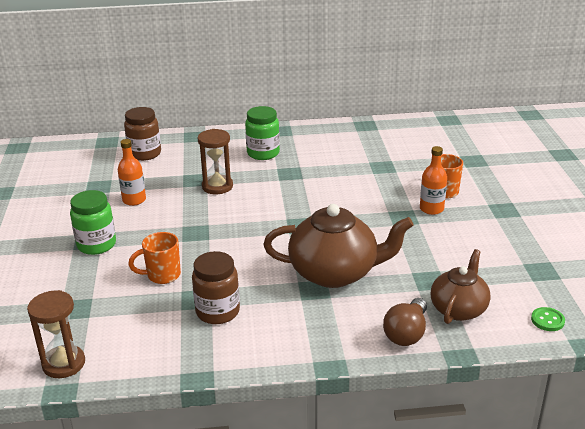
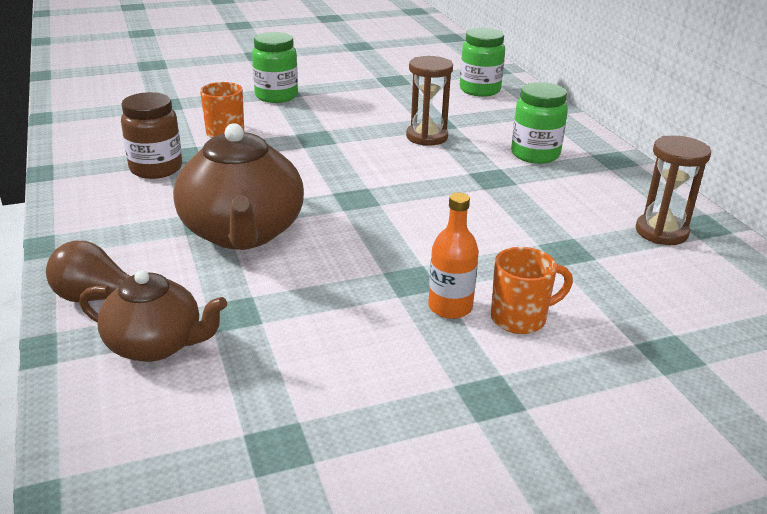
camera: 75 degrees right, 0 degrees up
brown hourglass [27,290,85,378] -> brown hourglass moved to [636,136,711,245]
orange bottle [118,139,146,206] -> none
brown jar [124,107,161,161] -> green jar [460,28,505,97]
green button [531,307,565,331] -> none

